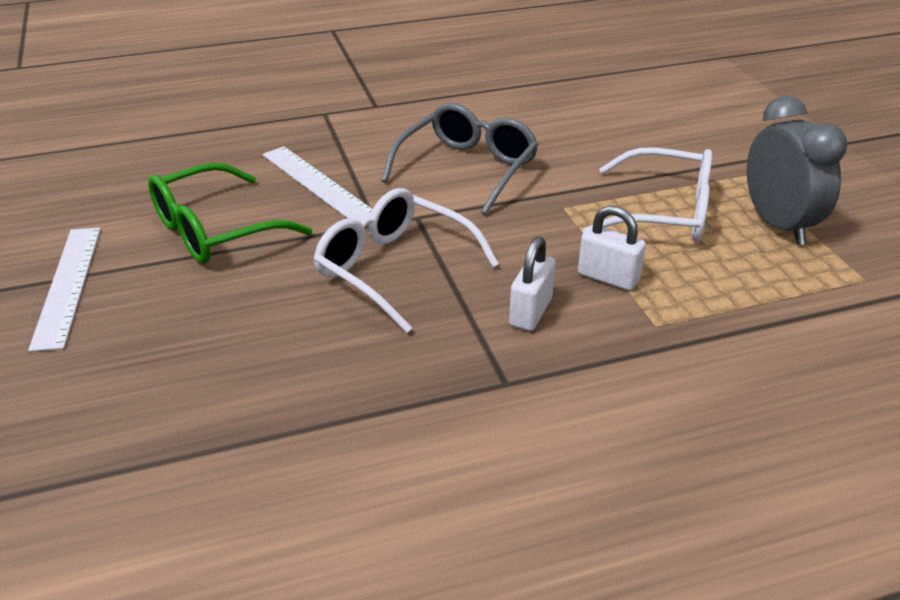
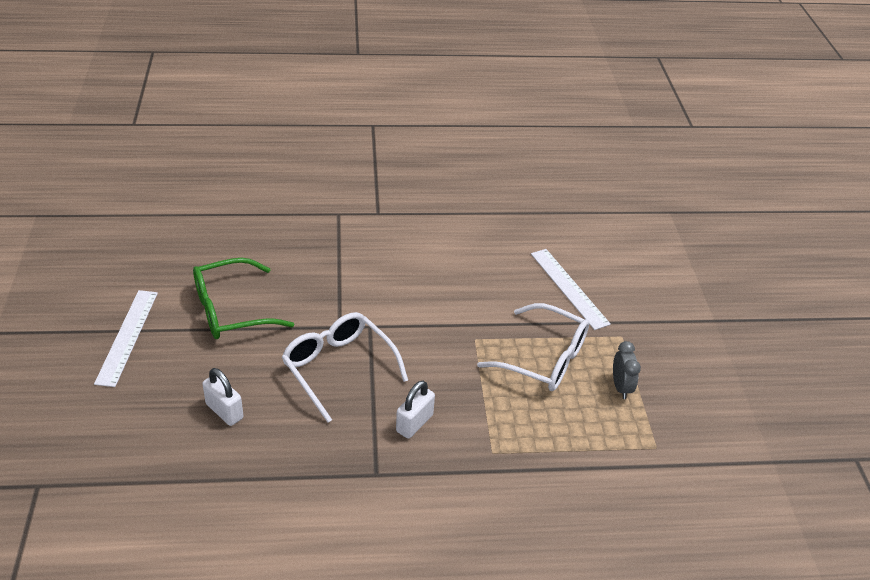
camera: 10 degrees right, 5 degrees up
white ruler [262,146,373,221] -> white ruler moved to [531,249,611,330]
grey glasses [381,103,539,214] -> none
white padlock [578,206,646,291] -> white padlock moved to [202,368,244,426]
grey clock [747,96,847,245] -> grey clock [613,341,641,399], size x0.56

